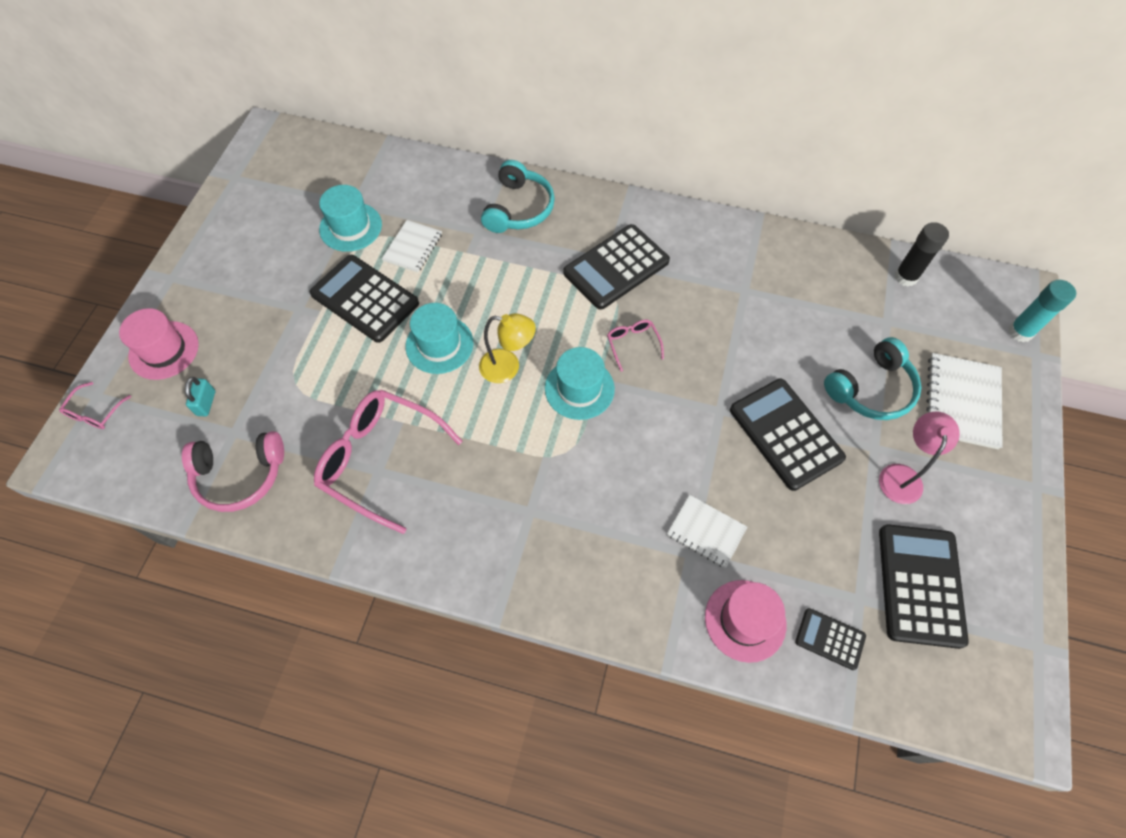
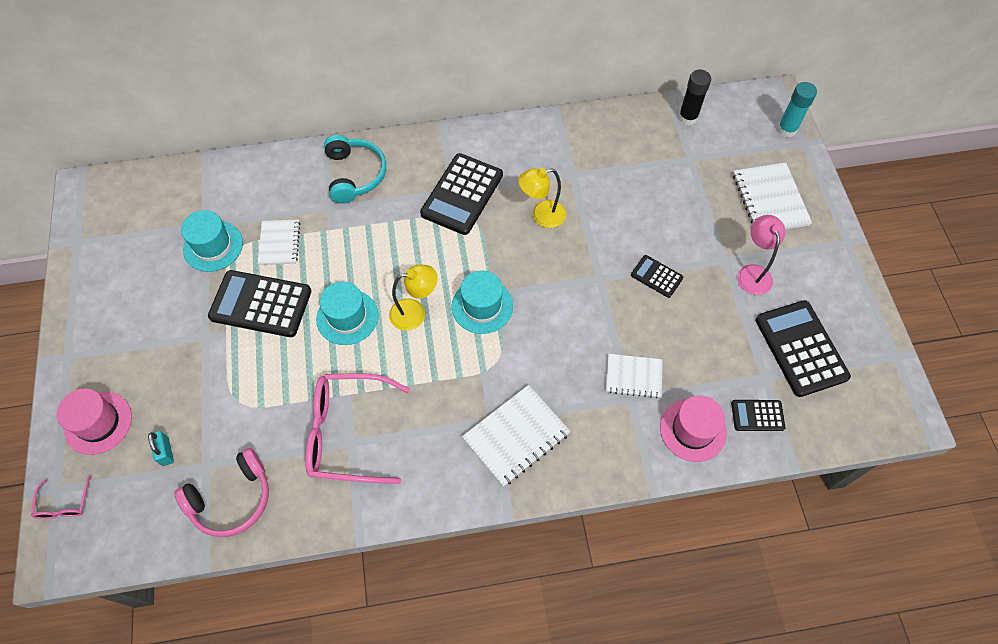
camera: 25 degrees left, 0 degrees up
pink glasses [607,320,664,372] -> none
black calculator [730,379,846,491] -> black calculator [631,255,683,298], size x0.52
turquoise headphones [824,337,922,420] -> none
none -> white notebook [462,385,571,487]
none -> yellow lamp [518,168,566,228]

